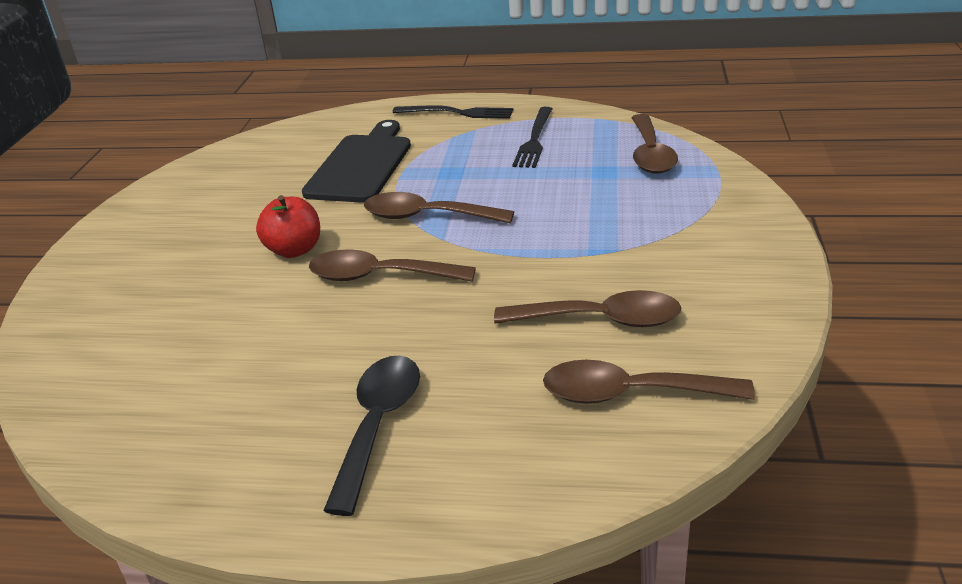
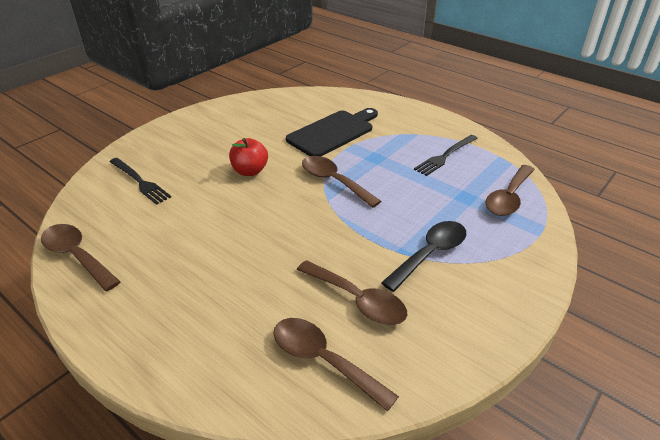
camera: 30 degrees right, 5 degrees up
brown spoon [309,249,476,282] -> brown spoon moved to [41,224,121,291]
black spoon [323,356,420,516] -> black spoon moved to [381,221,466,292]
black fork [392,105,513,119] -> black fork moved to [109,158,171,205]

